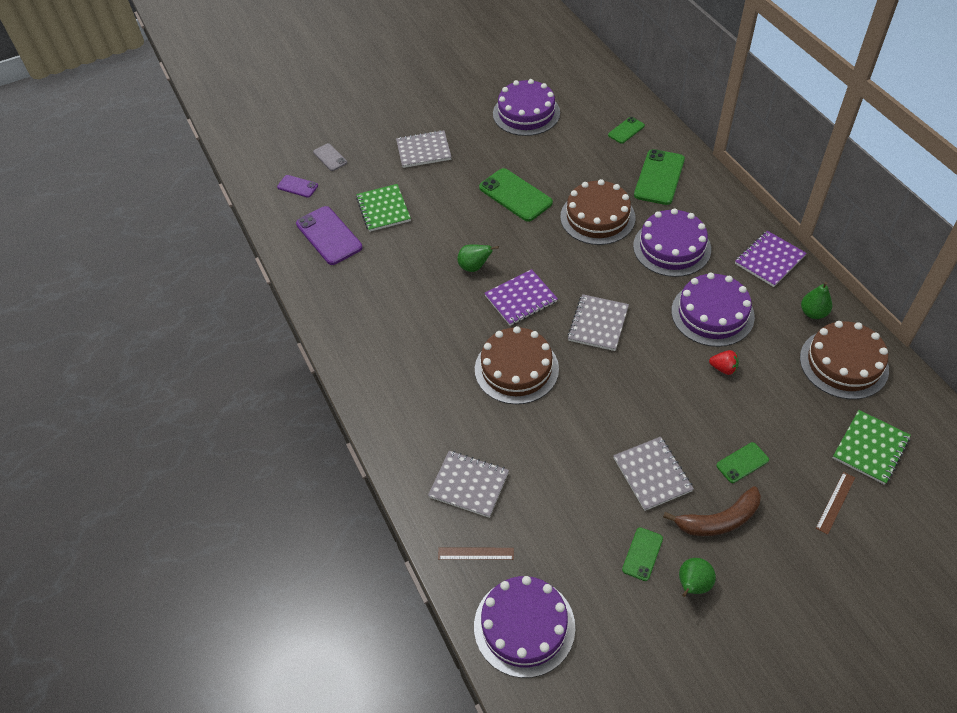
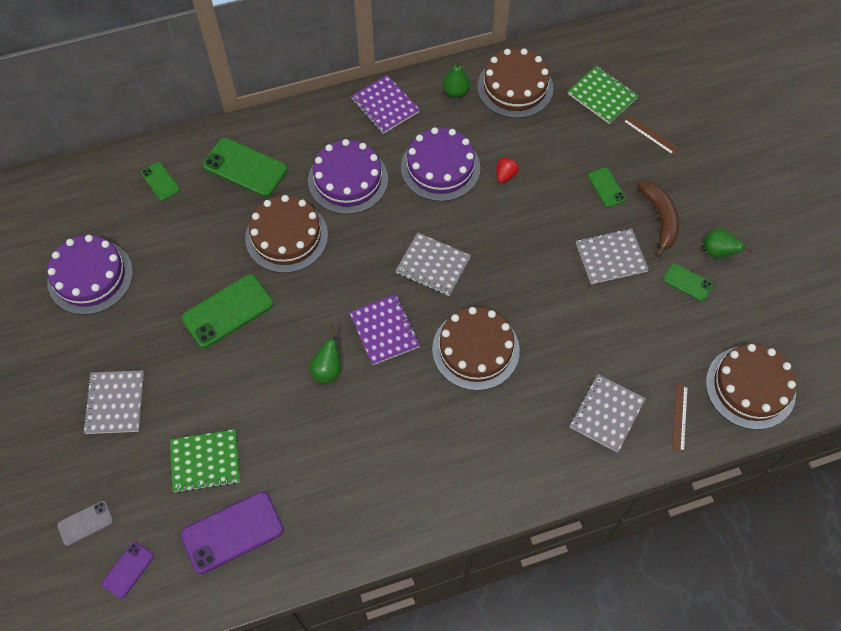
camera: 85 degrees left, 10 degrees up
purple cake [474,576,575,678] -> brown cake [706,344,796,430]

